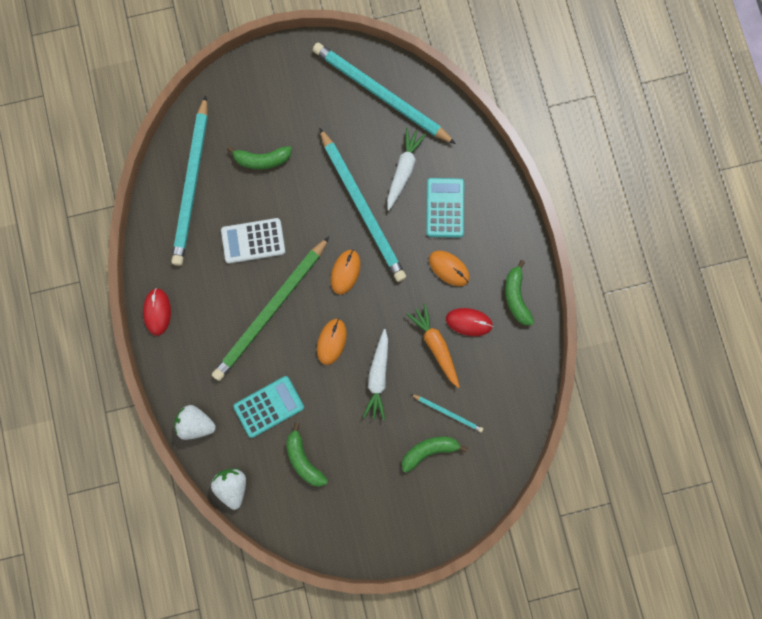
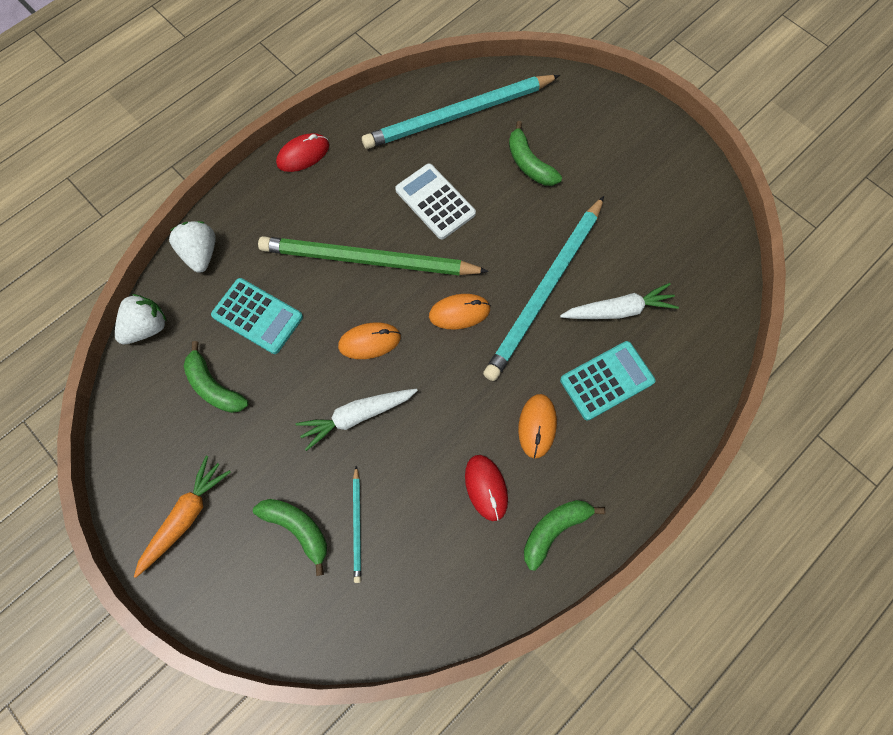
camera: 60 degrees right, 10 degrees down
green banana [286,423,328,487] -> green banana turned 75 degrees counterclockwise [184,341,249,413]
turquoise pencil [313,43,456,144] -> none
orange carrot [406,303,460,388] -> orange carrot moved to [134,456,231,578]

